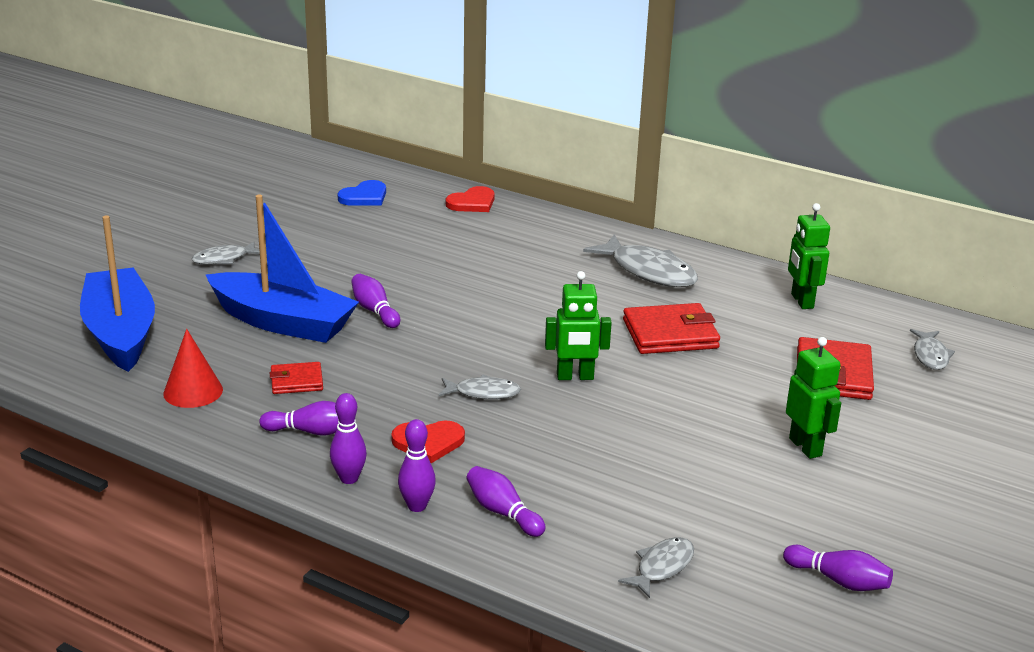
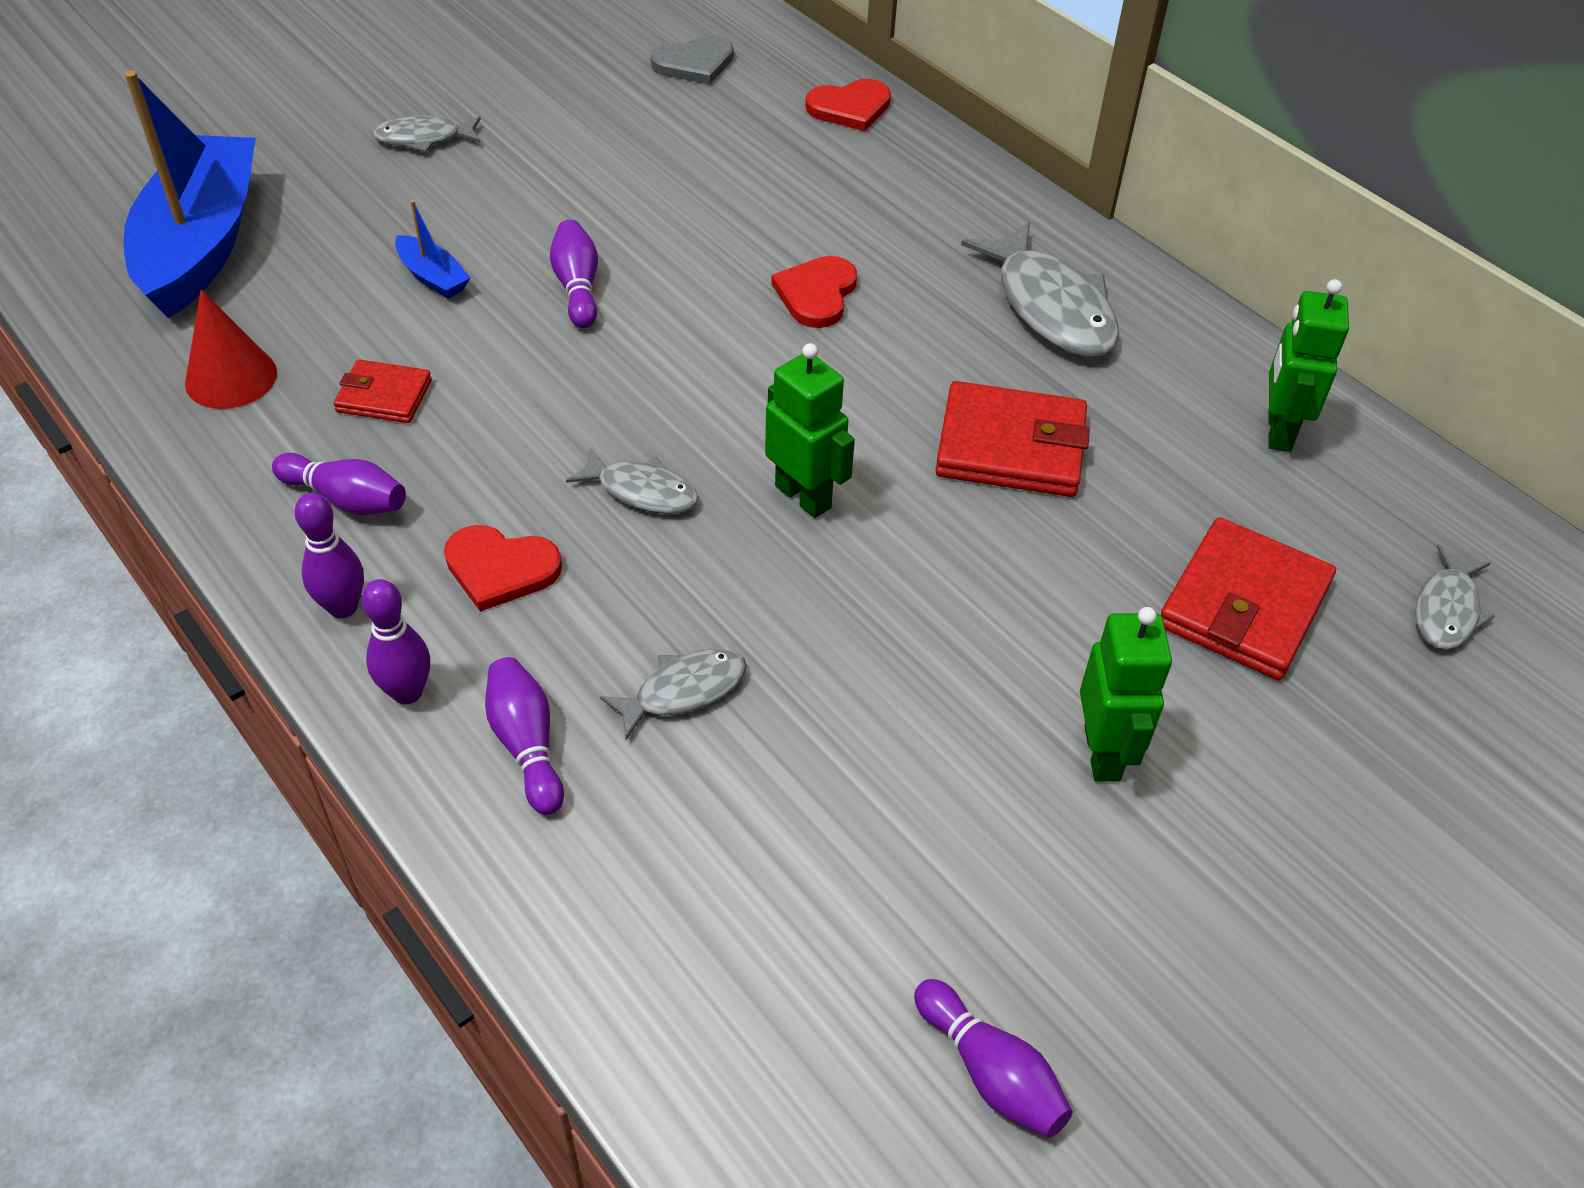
camera: 20 degrees right, 20 degrees up
blue boat [206,195,359,343] -> blue boat [395,200,471,299], size x0.40
blue heart [337,180,386,206] -> grey heart [651,34,733,84]
green robot [545,271,612,380] -> green robot turned 150 degrees counterclockwise [765,343,855,518]
grey fish [618,537,694,598] -> grey fish moved to [600,649,747,740]
none -> red heart [771,256,857,328]

